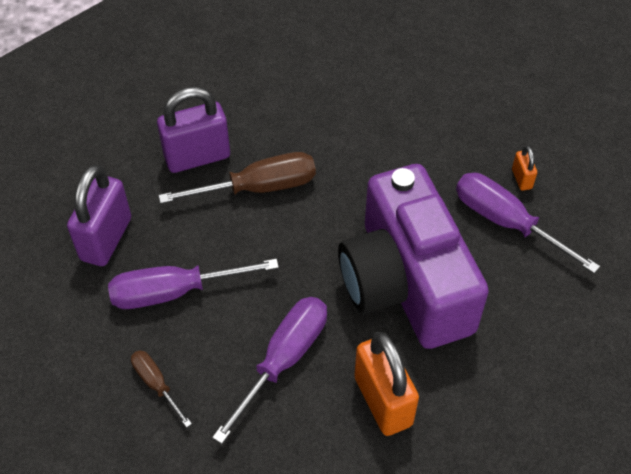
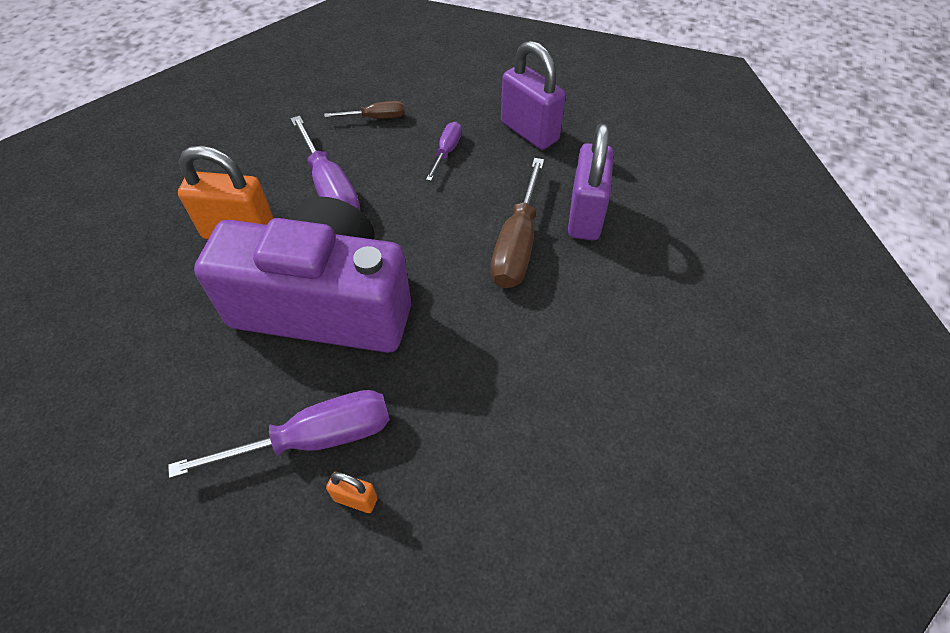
camera: 120 degrees right, 0 degrees up
purple screwdriver [108,259,279,309] -> purple screwdriver [426,122,462,181], size x0.54

